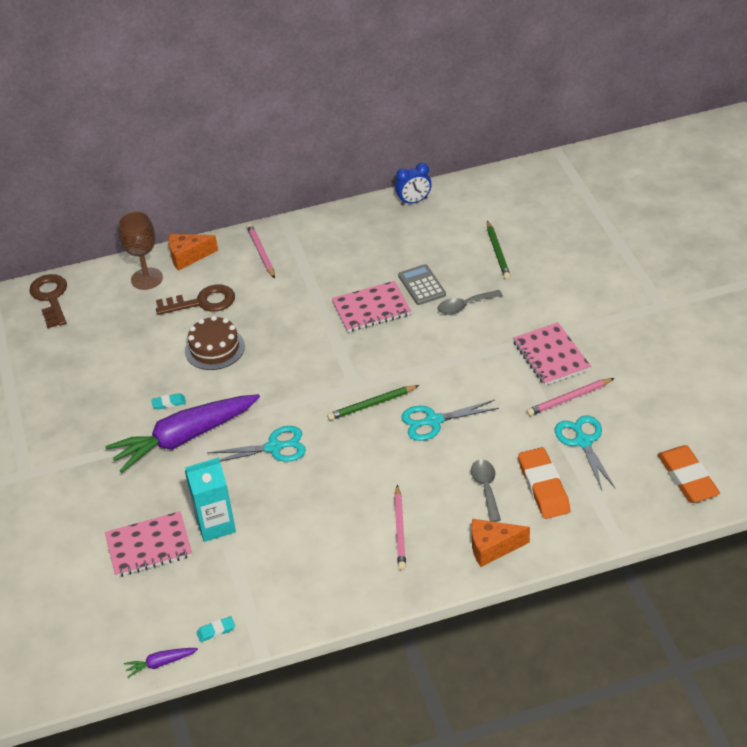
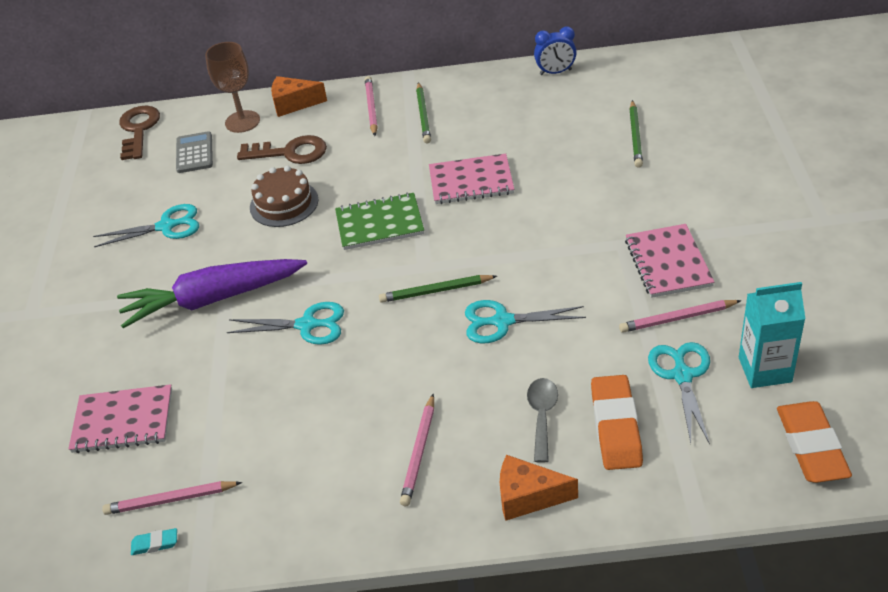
camera: 15 degrees right, 0 degrees up
purple carrot [124,648,198,678] -> none
turquoise eraser [151,393,186,409] -> none
turquoise carton [185,457,236,542] -> turquoise carton moved to [739,282,805,388]
grey calculator [398,264,446,305] -> grey calculator moved to [176,131,213,173]
grey spoon [437,290,503,315] -> none
none -> turquoise scissors [93,204,199,247]
none -> pink pencil [102,481,242,515]
none -> green notebook [335,192,424,250]
none -> green pencil [416,82,431,144]

